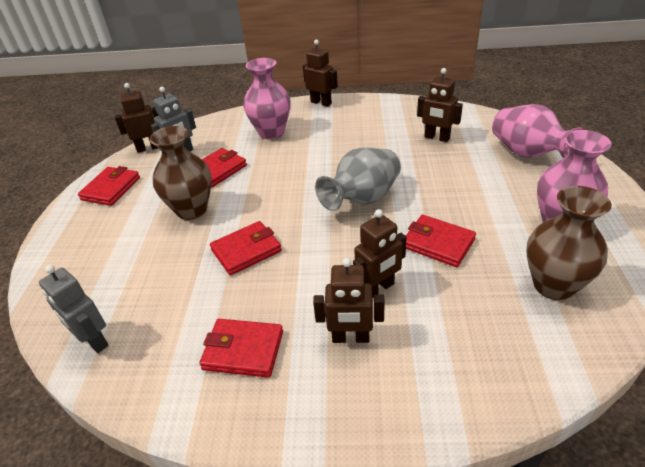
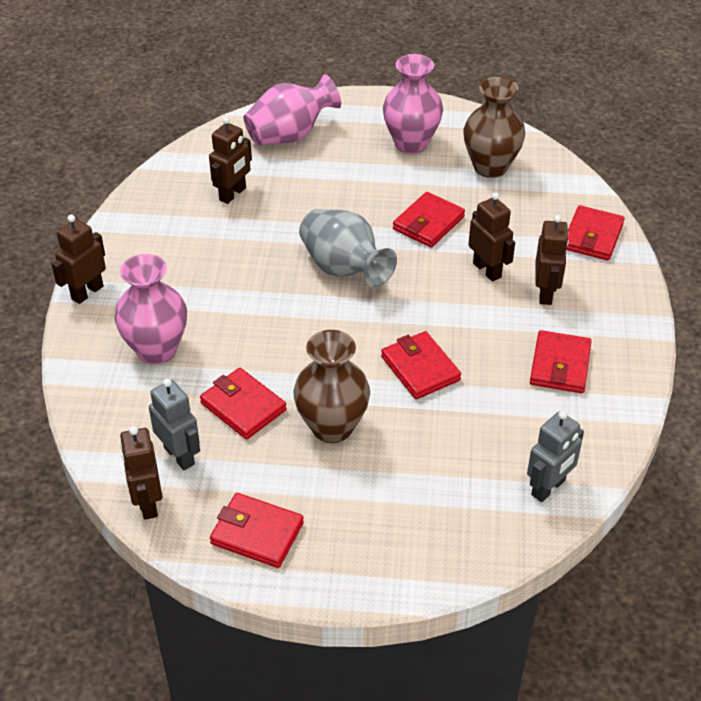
camera: 90 degrees left, 5 degrees up
none -> red wallet [566,205,625,260]

